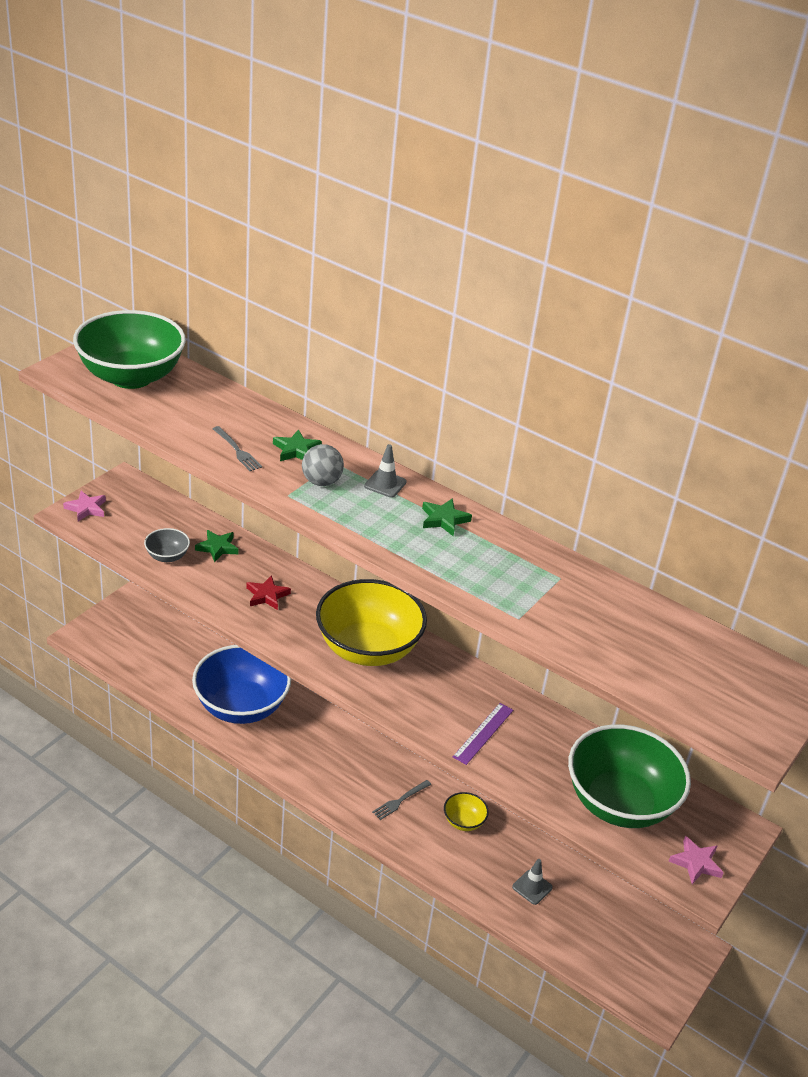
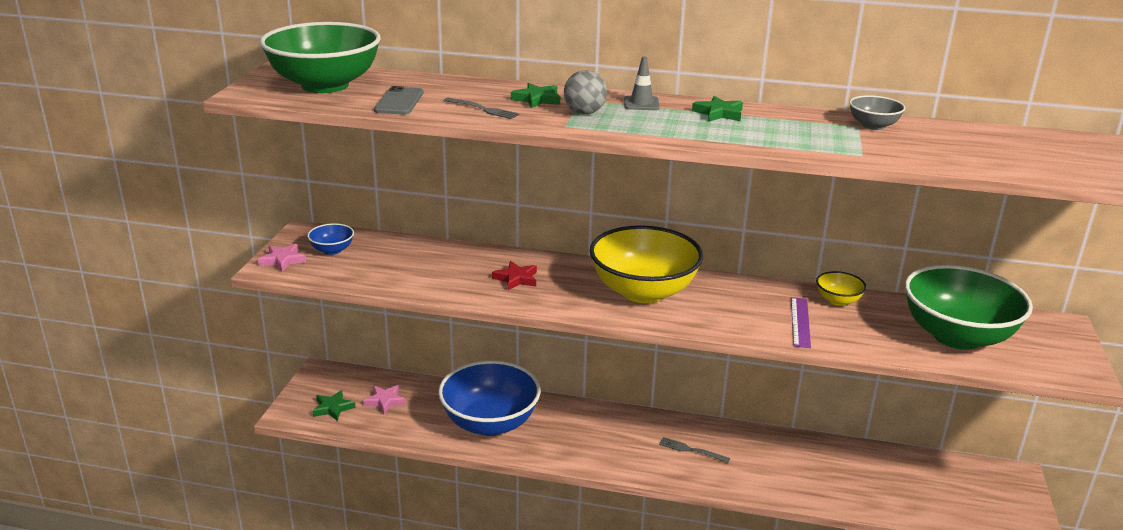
camera: 20 degrees left, 10 degrees down
grey bowl [144,528,190,562] -> grey bowl moved to [849,95,905,130]
green star [195,530,239,562] -> green star moved to [312,390,356,421]
grey fork [372,780,431,820] -> grey fork turned 90 degrees clockwise [659,437,730,463]
yellow bowl [444,792,489,831] -> yellow bowl moved to [816,271,867,306]
grey traffic cone [512,859,553,905] -> none
pink star [669,836,724,884] -> pink star moved to [363,385,406,414]
none -> blue bowl [307,223,354,255]
none -> grey phone [374,86,424,115]

